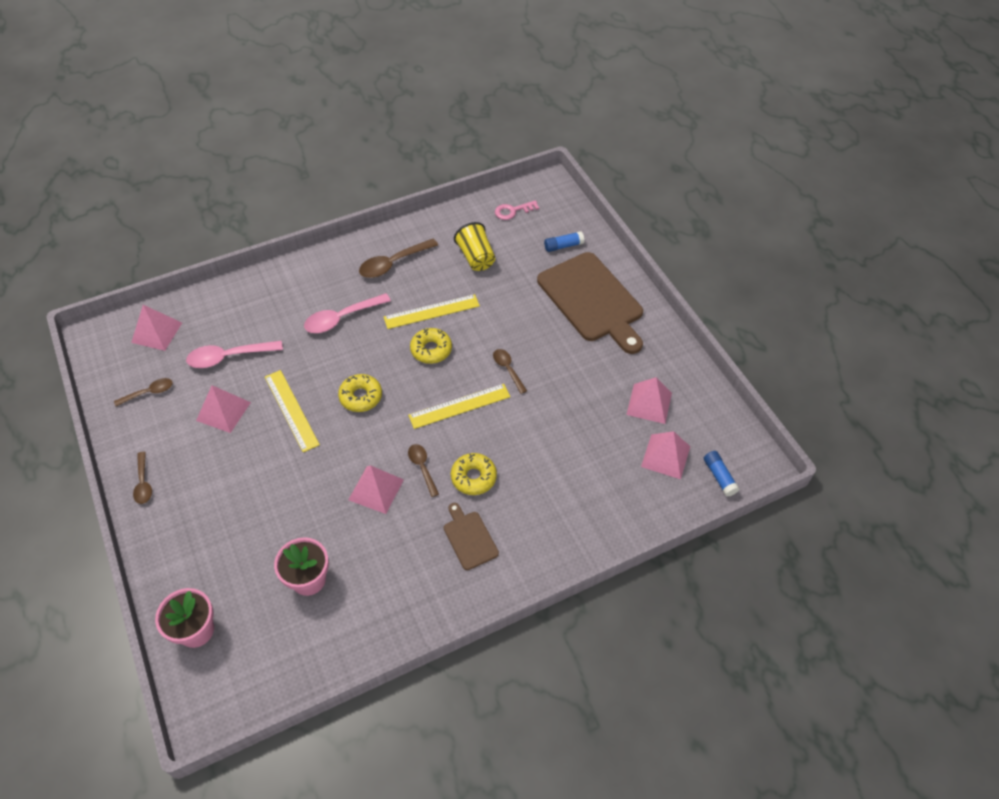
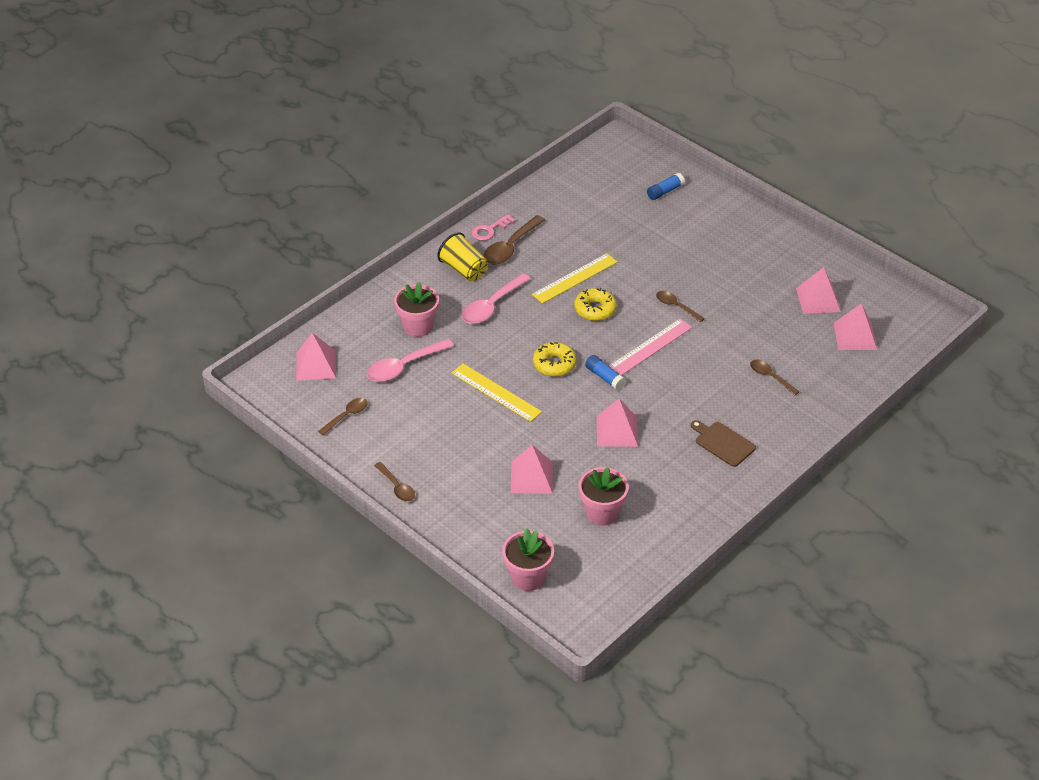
camera: 20 degrees left, 10 degrees down
pink pyramid [196,385,251,433] -> pink pyramid moved to [511,445,553,494]
yellow ruler [408,384,510,429] -> pink ruler [609,319,692,375]
brown spoon [408,444,439,497] -> brown spoon moved to [750,360,800,395]
yellow donut [451,453,497,495] -> none
yellow cup [454,222,495,271] -> yellow cup moved to [437,232,488,281]
pink key [495,200,539,220] -> pink key moved to [471,214,516,241]
brown cutting board [537,252,643,354] -> none
blue glue stick [704,451,739,496] -> blue glue stick moved to [585,355,626,390]
none -> pink flower pot [394,282,439,337]

